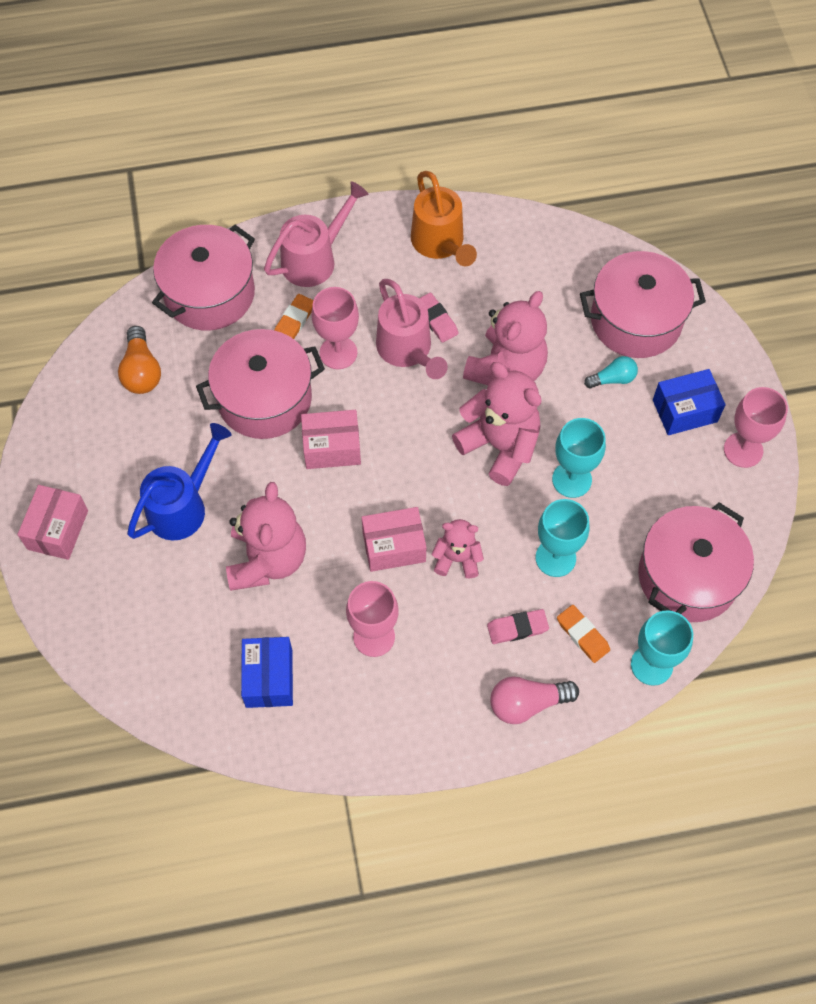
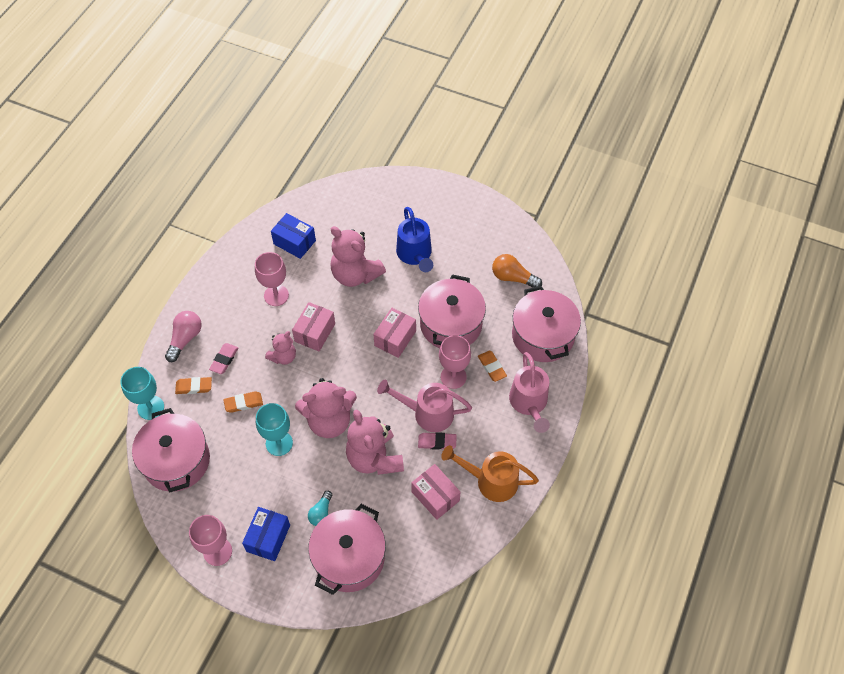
camera: 125 degrees right, 5 degrees down
pink box [17,485,88,560] -> pink box moved to [411,464,461,520]
turquoise goblet [535,499,590,577] -> orange eraser [223,391,263,413]

